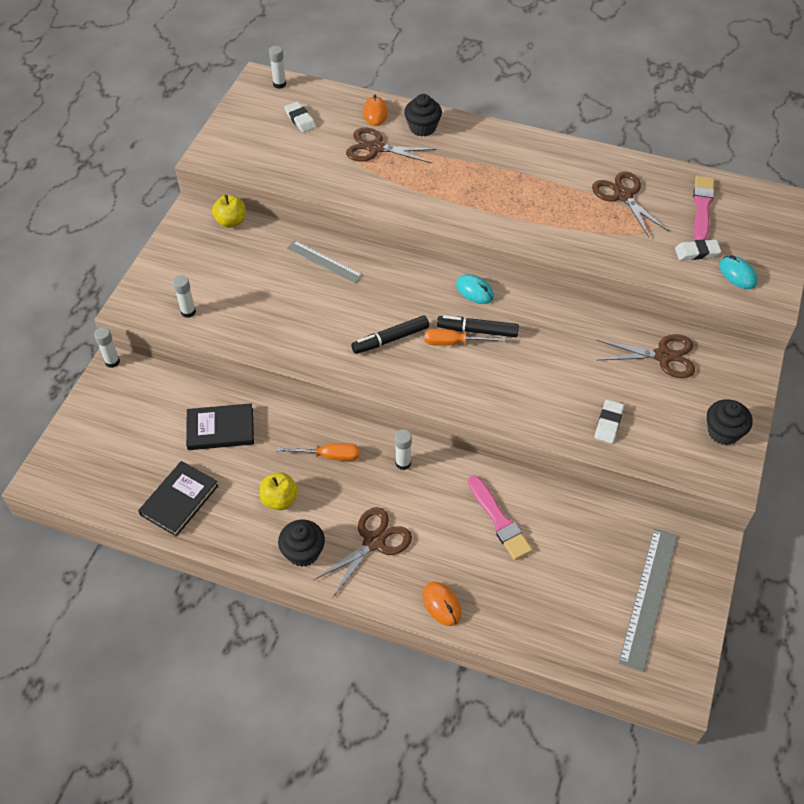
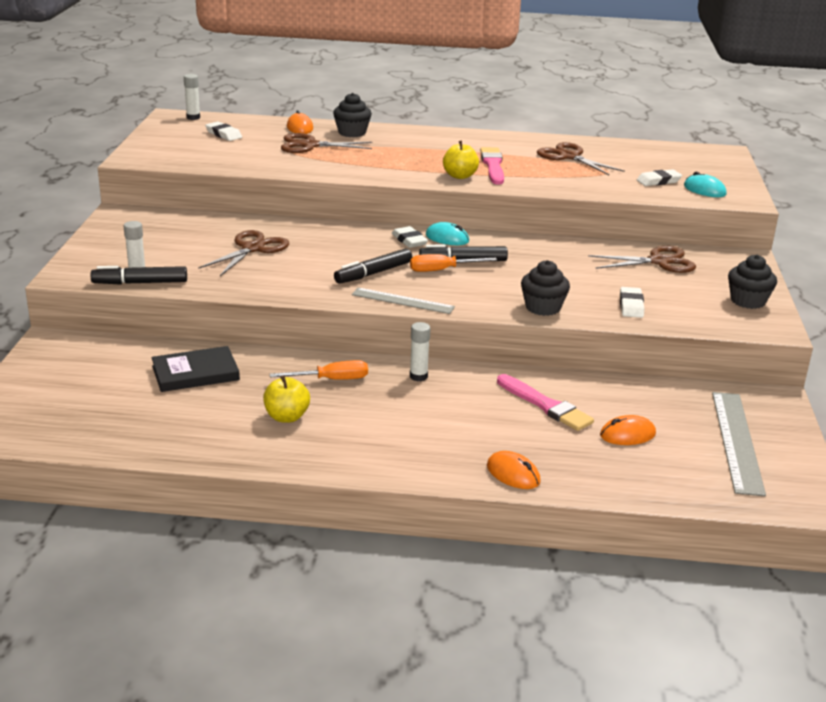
camera: 15 degrees left, 25 degrees down
white glue stick [94,327,120,368] -> none
black book [138,461,219,537] -> none
yellow apple [212,195,246,228] -> yellow apple moved to [443,141,479,179]
black cupcake [278,520,325,567] -> black cupcake moved to [521,260,570,316]
grey ruler [287,240,363,283] -> grey ruler moved to [352,288,455,314]
brown scissors [314,507,412,598] -> brown scissors moved to [198,230,289,276]
pink brush [693,176,715,240] -> pink brush moved to [480,147,504,184]
none -> black marker [91,266,187,285]
none -> white eraser [392,226,428,248]
none -> orange mouse [600,415,656,445]

